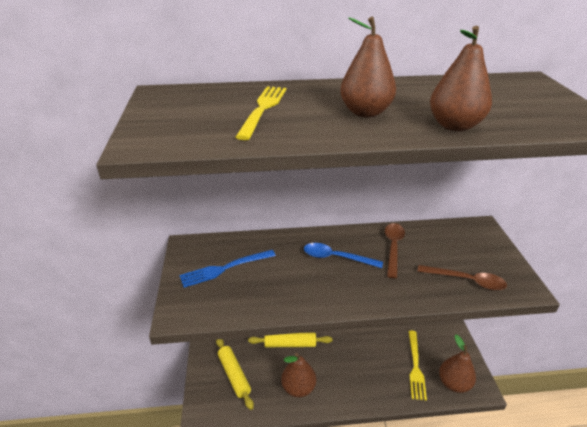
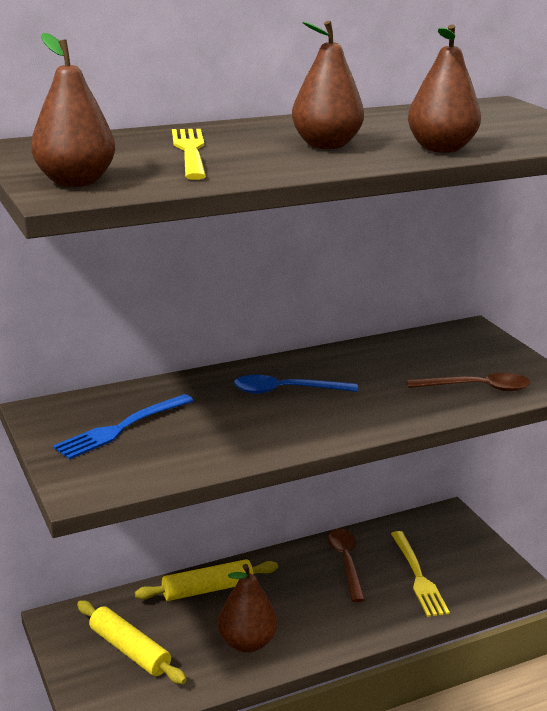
camera: 20 degrees left, 10 degrees down
brown spoon [385,223,405,278] -> brown spoon moved to [328,528,365,602]
brown pear [439,334,476,393] -> brown pear moved to [31,33,115,187]

